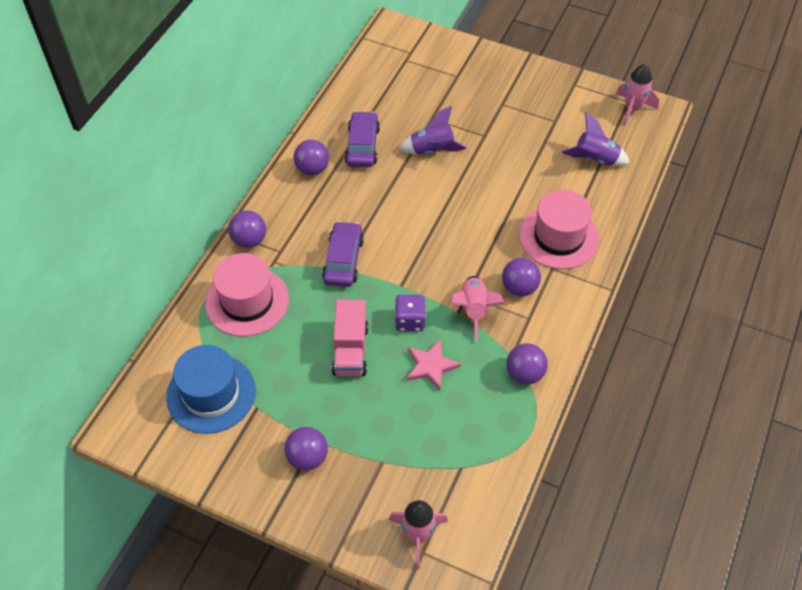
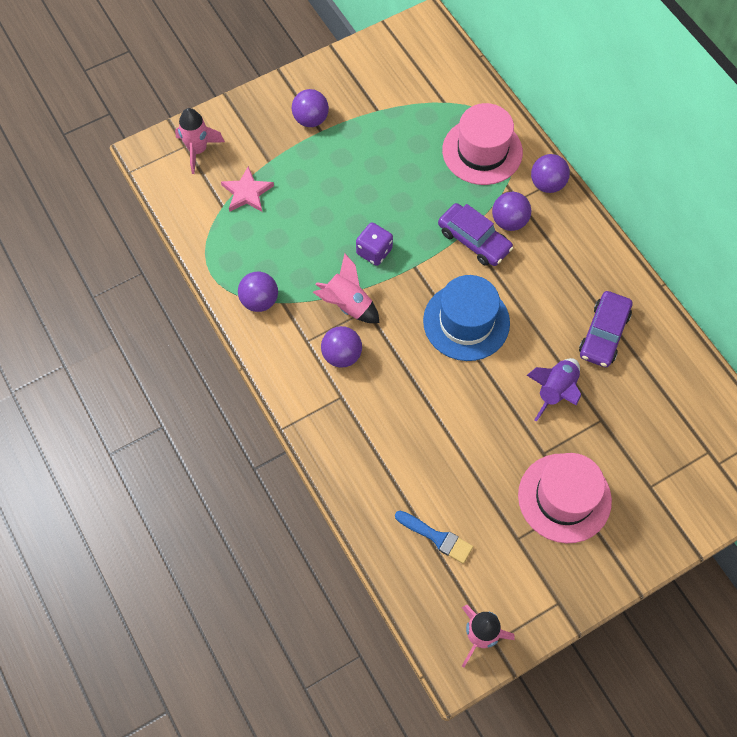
camera: 125 degrees right, 10 degrees up
blue hat [166,345,256,434] -> blue hat moved to [423,275,510,361]
purple ball [293,140,329,175] -> purple ball moved to [492,192,531,231]
pink truck [332,300,369,376] -> none
purple car [345,111,380,167] -> purple car turned 75 degrees clockwise [579,291,632,367]
pink star [407,339,461,391] -> pink star moved to [221,166,274,212]
pink hat [519,190,599,269] -> pink hat moved to [518,453,612,543]
purple rocket [562,112,630,166] -> blue brush [395,511,473,564]

